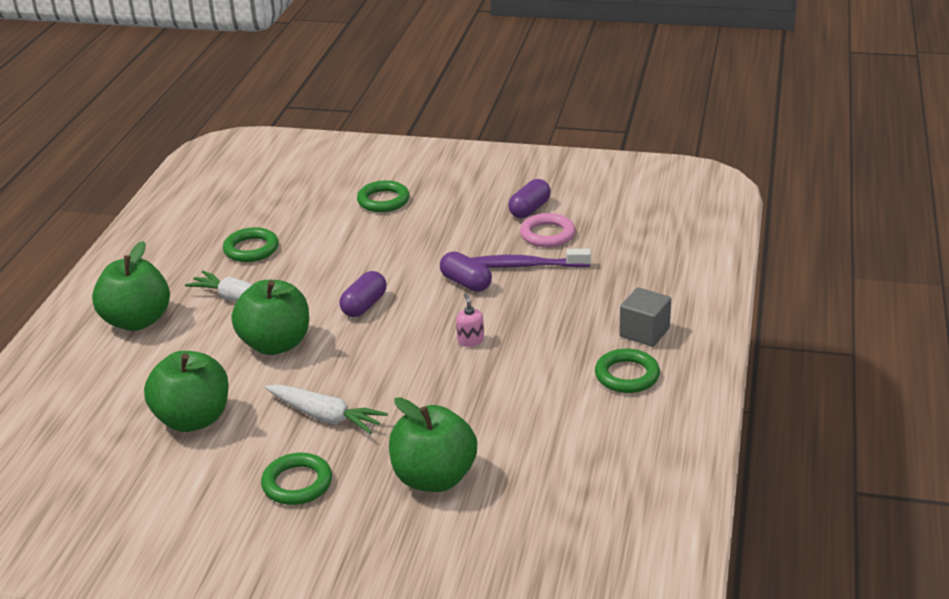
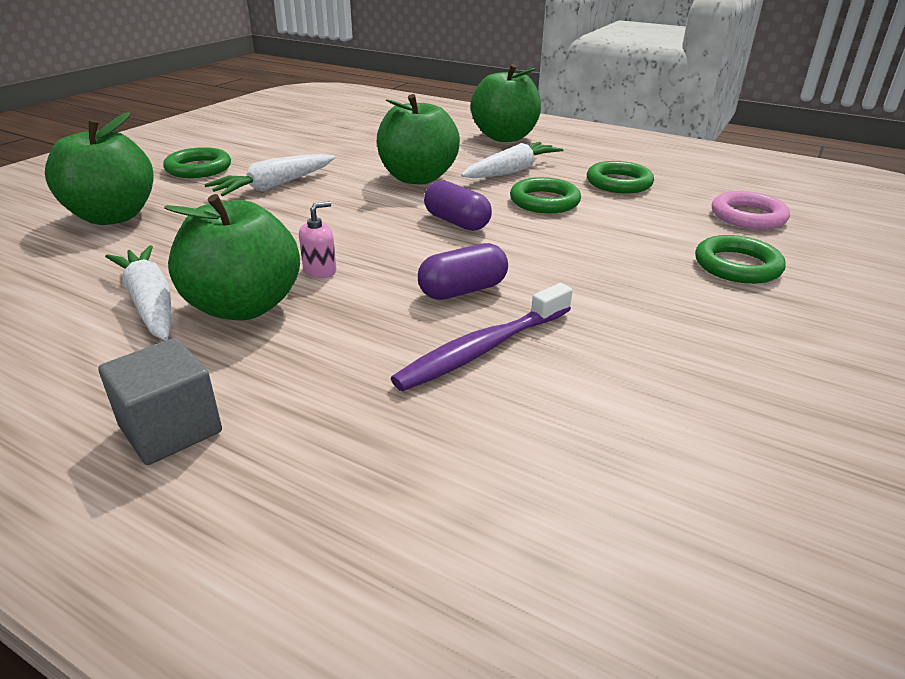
camera: 105 degrees right, 0 degrees up
green apple [144,351,229,432] -> green apple moved to [164,194,300,321]
pink soap dispenser [456,293,484,347] -> pink soap dispenser turned 45 degrees counterclockwise [299,201,337,278]
purple toothbrush [471,249,591,268] -> purple toothbrush turned 150 degrees counterclockwise [391,283,573,391]
purple capsule [508,179,551,218] -> none
pink ring [520,213,575,247] -> pink ring moved to [712,191,790,230]
green ring [595,348,660,393] -> green ring moved to [510,177,581,213]
none -> white carrot [105,245,171,341]

